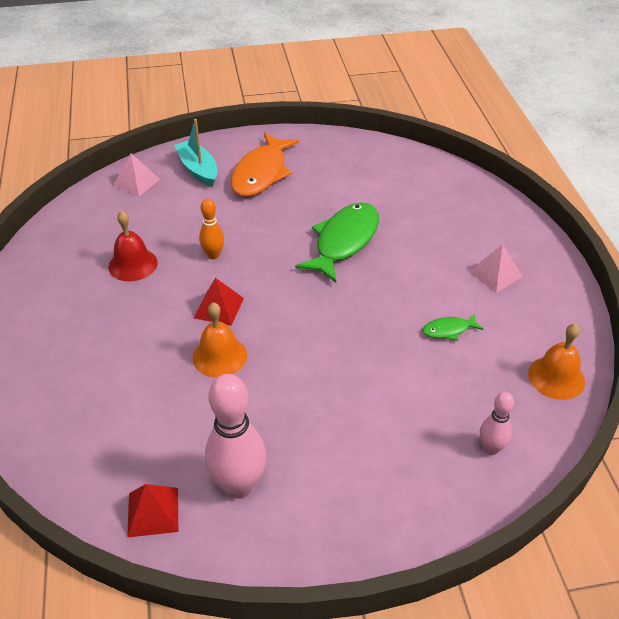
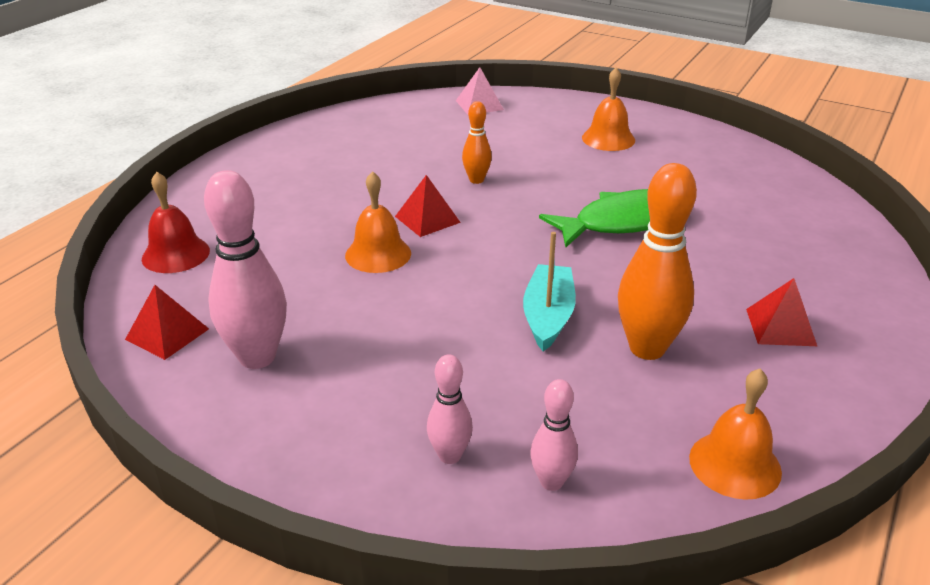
camera: 40 degrees right, 10 degrees down
red bell [108,211,158,281] -> red bell moved to [142,172,210,273]
turquoise boat [174,119,217,187] -> turquoise boat moved to [523,232,576,352]
orange fish [230,132,300,196] -> orange bell [582,68,635,151]
green fish [422,313,484,341] -> orange bowling pin [618,163,697,360]
pink pyramid [469,244,523,293] -> red pyramid [746,278,817,346]
none -> pink bowling pin [427,354,473,464]

